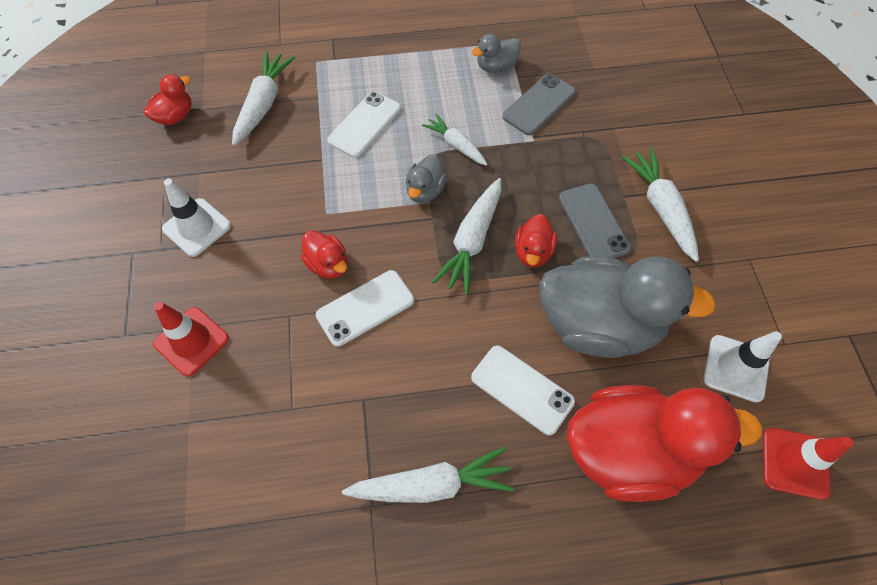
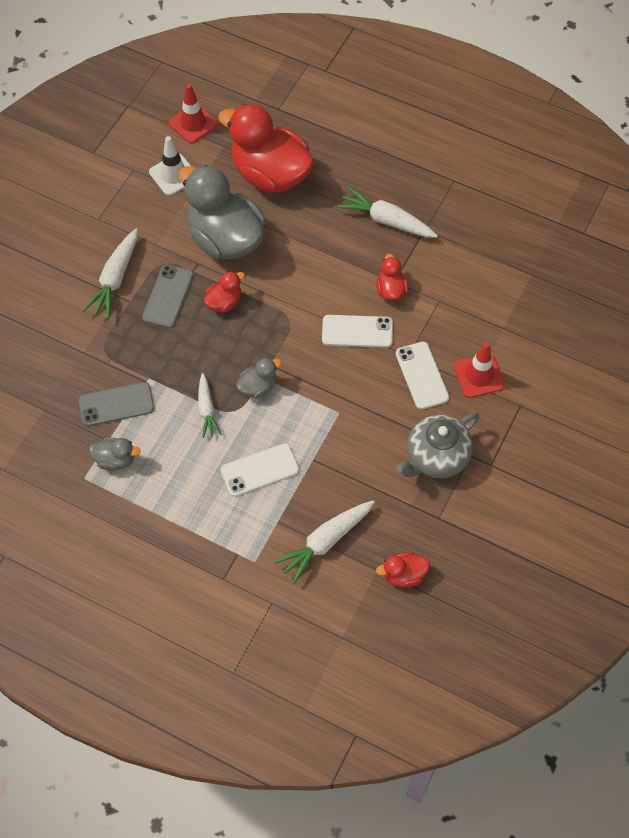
camera: 145 degrees left, 0 degrees up
white traffic cone [162,178,231,257] -> grey teapot [396,412,479,478]
red duck [301,230,347,279] -> red duck moved to [376,254,408,301]
white carrot [432,178,501,295] -> none
white phone [471,346,575,435] -> white phone moved to [396,342,449,409]

